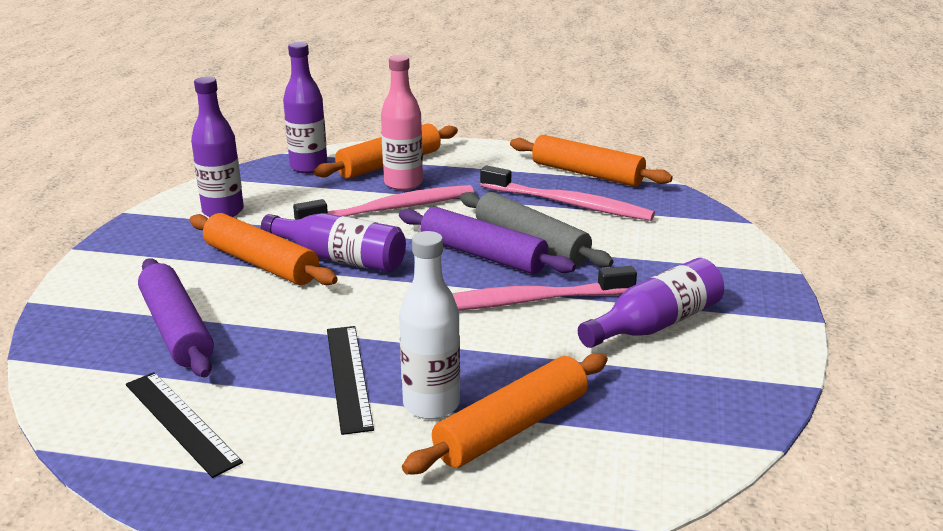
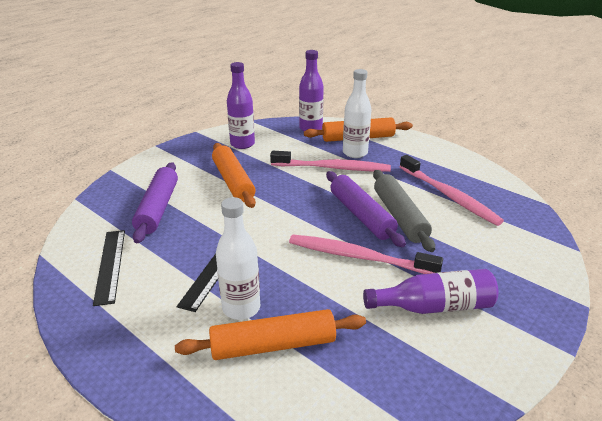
camera: 30 degrees right, 5 degrees up
purple bottle [261,213,406,272] -> none
pink bottle [381,55,423,190] -> white bottle [343,69,372,158]
orange rolling pin [510,135,673,187] -> none

